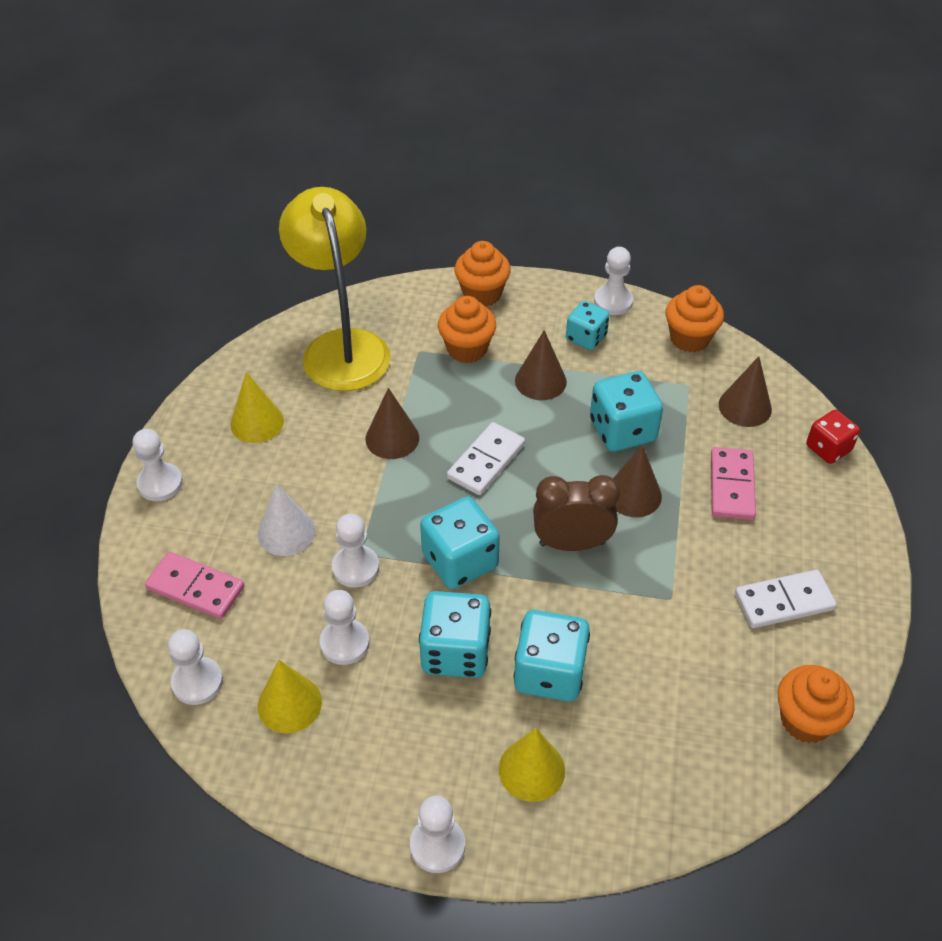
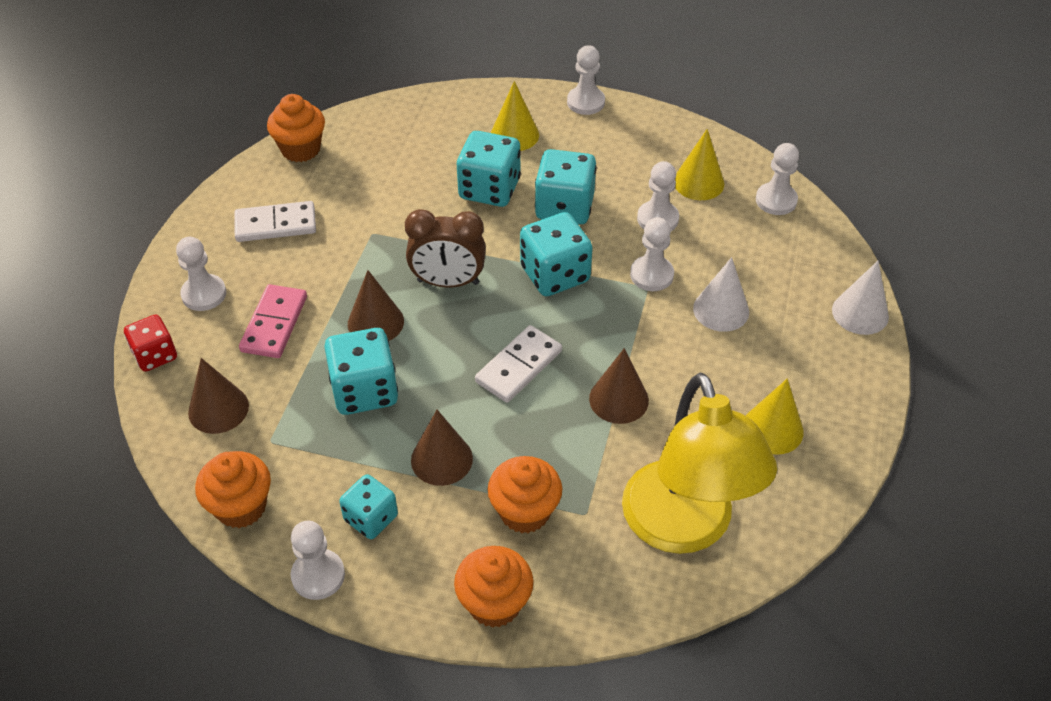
camera: 175 degrees left, 0 degrees up
white pawn [132,429,183,501] -> white pawn moved to [176,237,226,311]
pink domino [145,552,245,619] -> none
none -> white cone [832,261,889,335]

